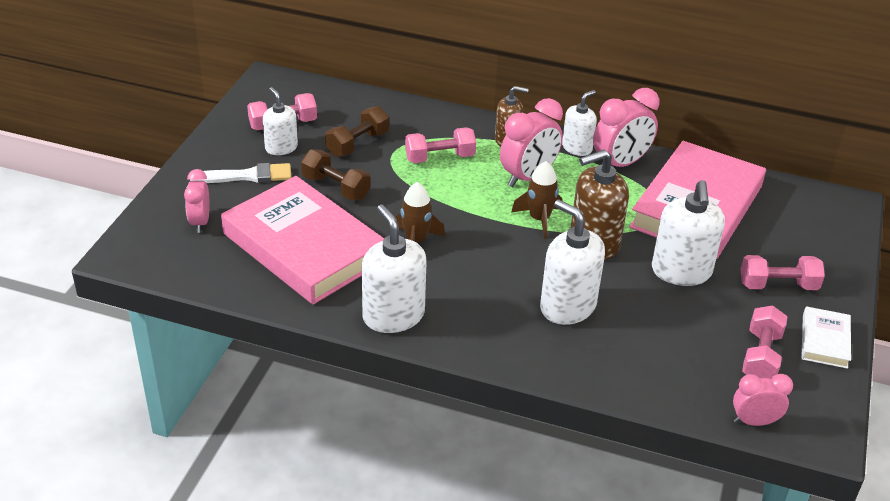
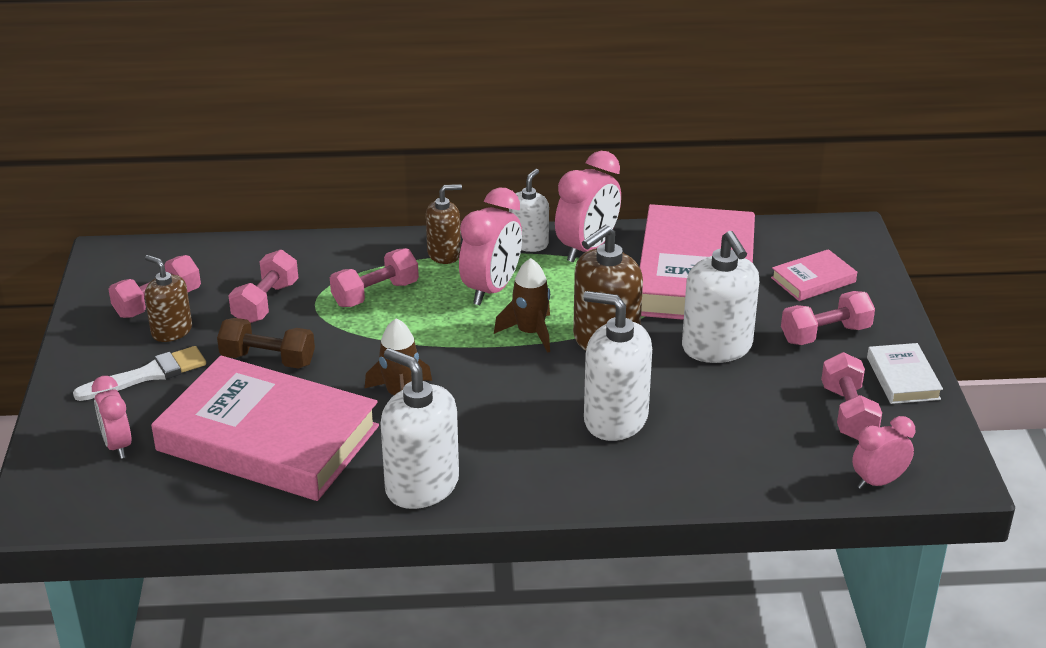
camera: 20 degrees left, 5 degrees down
white soap dispenser [263,87,298,155] -> brown soap dispenser [145,255,192,342]
brown dumbbell [325,106,389,157] -> pink dumbbell [228,250,298,323]
none -> pink book [771,249,857,301]

